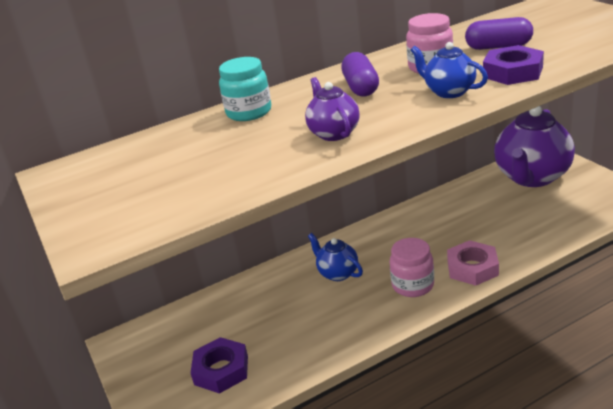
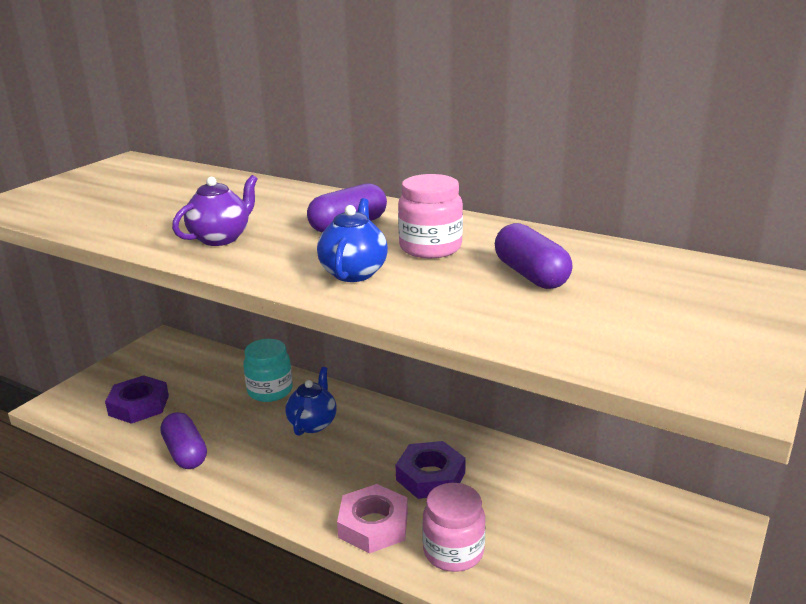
camera: 55 degrees right, 5 degrees down
turquoise jar [219,57,271,121] -> turquoise jar moved to [243,339,293,402]
pink jar [390,238,434,297] -> pink jar moved to [422,483,486,572]
purple nut [483,45,544,85] -> purple nut moved to [396,441,466,499]
purple teapot [494,106,575,187] -> none
none -> purple capsule [160,412,207,469]

